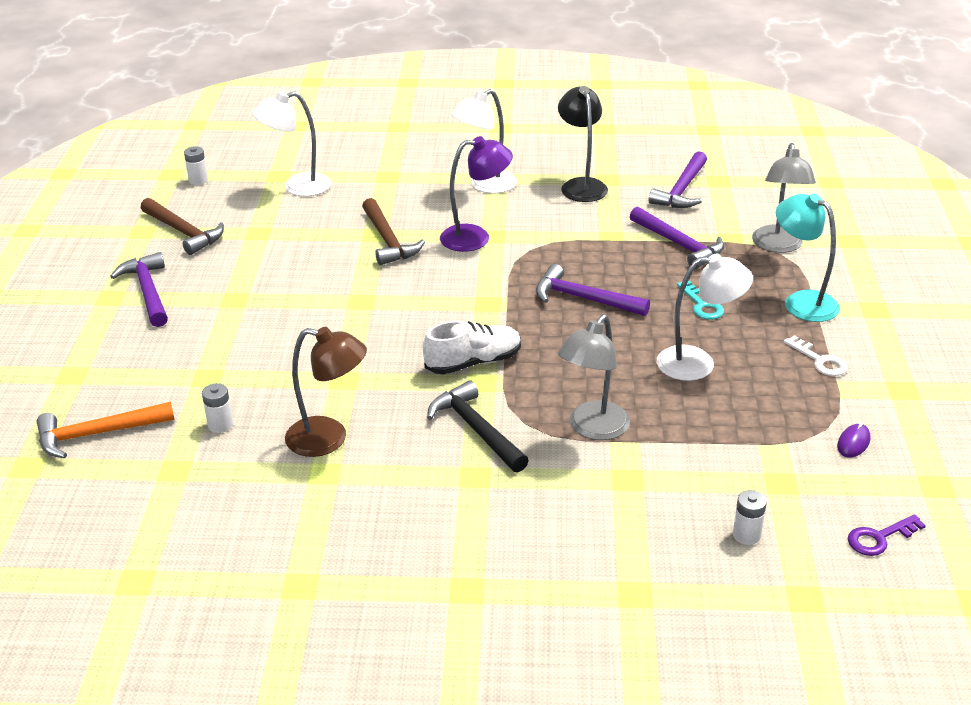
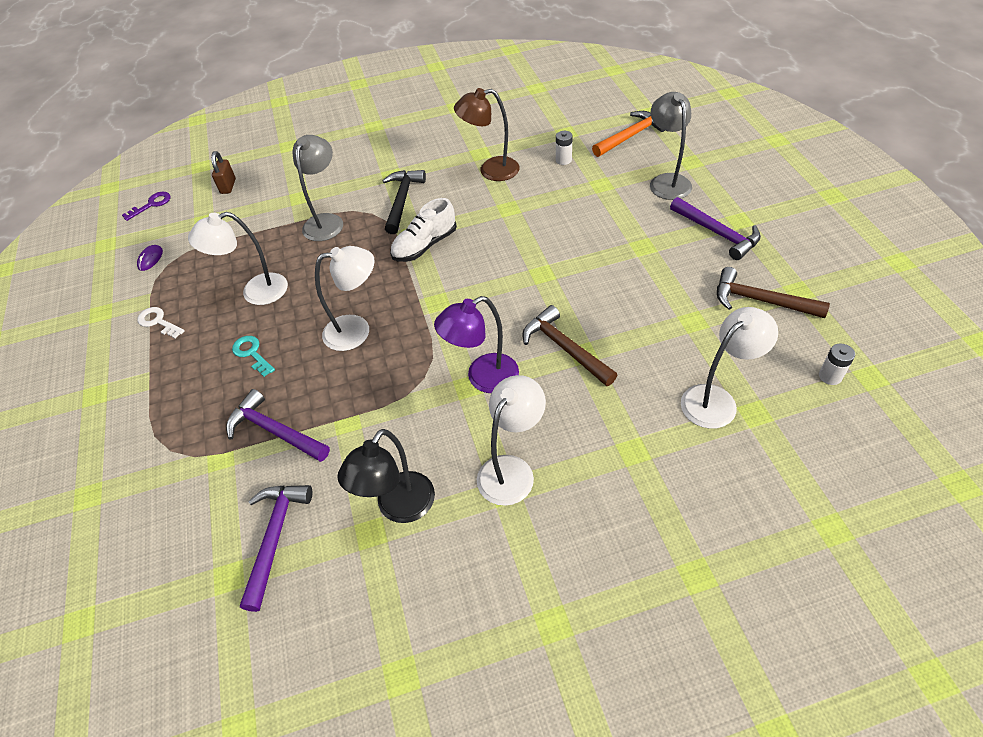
camera: 165 degrees right, 15 degrees up
black hammer [427,380,529,473] -> black hammer turned 120 degrees counterclockwise [382,170,426,234]
purple hammer [536,264,650,316] -> white lamp [315,246,375,351]
black lamp [558,86,608,202] -> black lamp turned 60 degrees clockwise [337,429,435,523]
white battery [733,490,767,545] -> brown padlock [211,151,236,194]
grey lamp [752,143,816,253] -> grey lamp moved to [650,92,692,200]
turquoise lamp [776,194,840,322] -> none

